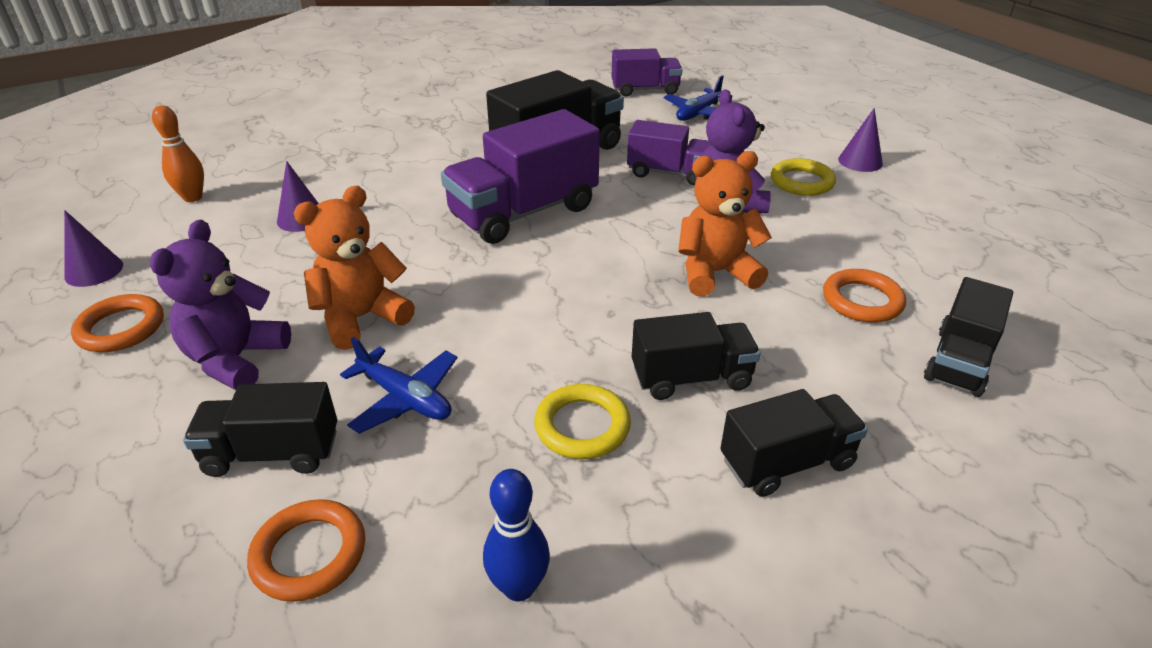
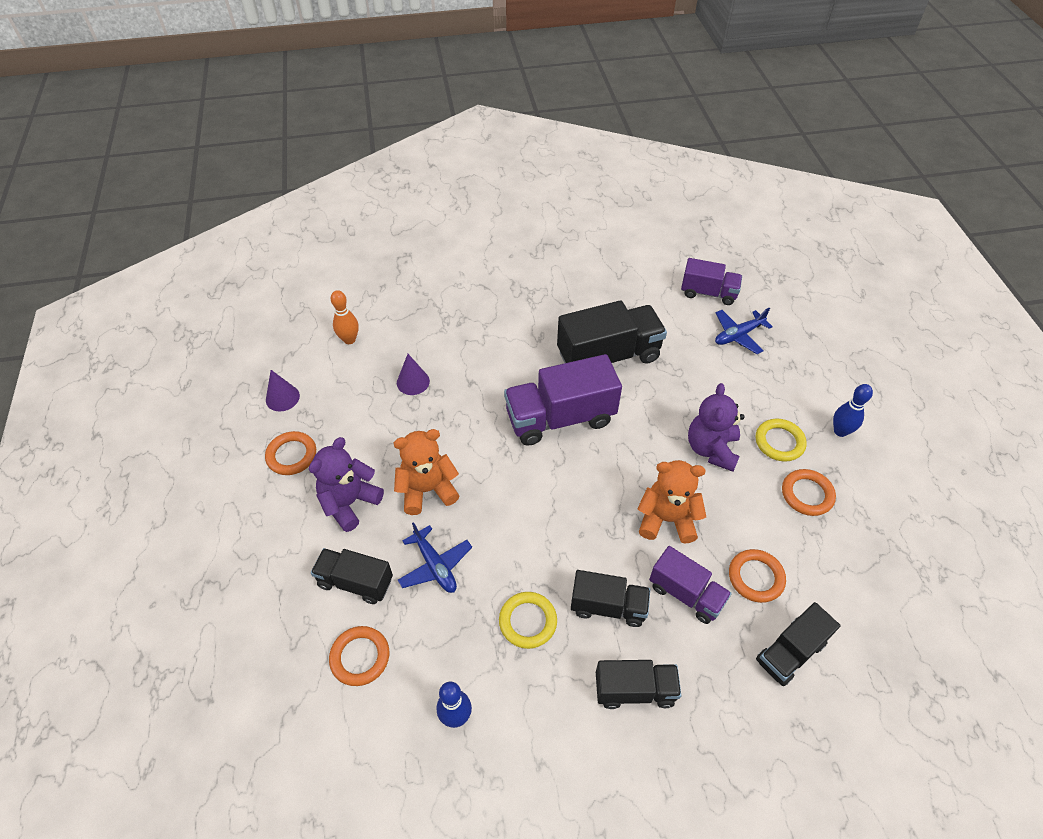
camera: 20 degrees right, 15 degrees up
purple truck [627,120,711,185] -> purple truck moved to [649,546,732,624]
purple cone [838,108,883,172] -> blue bowling pin [833,384,873,437]
none -> orange ring [782,469,836,516]

